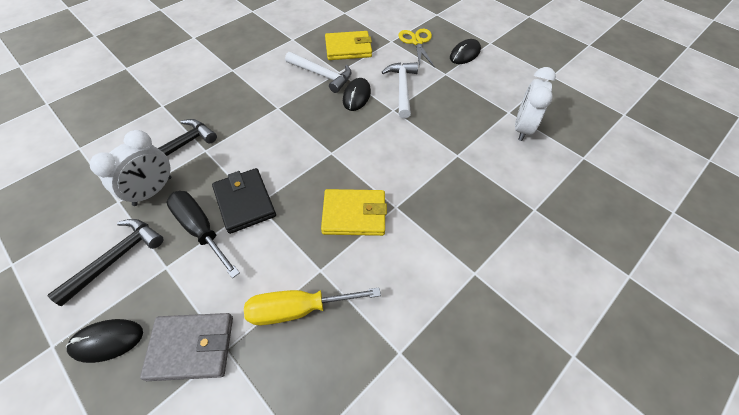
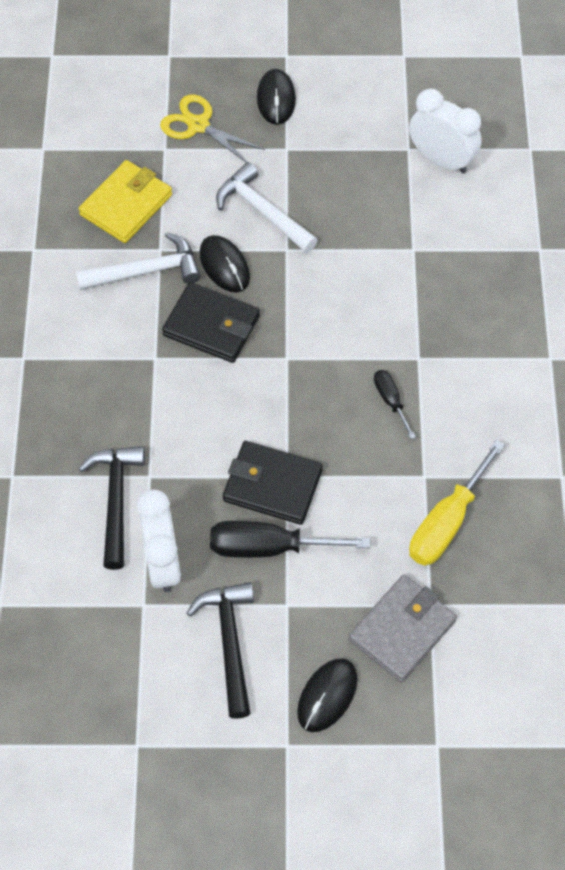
camera: 45 degrees left, 5 degrees up
yellow wallet [321,189,387,236] -> black screwdriver [374,370,416,439]
white clock [515,67,556,141] -> white clock turned 150 degrees clockwise [409,89,482,173]
none -> black wallet [162,282,260,363]

